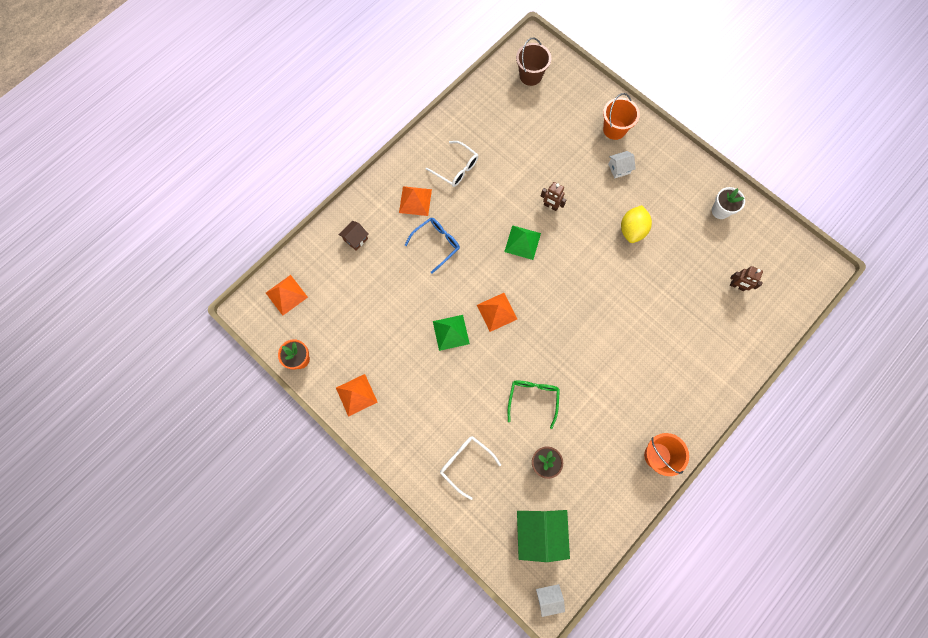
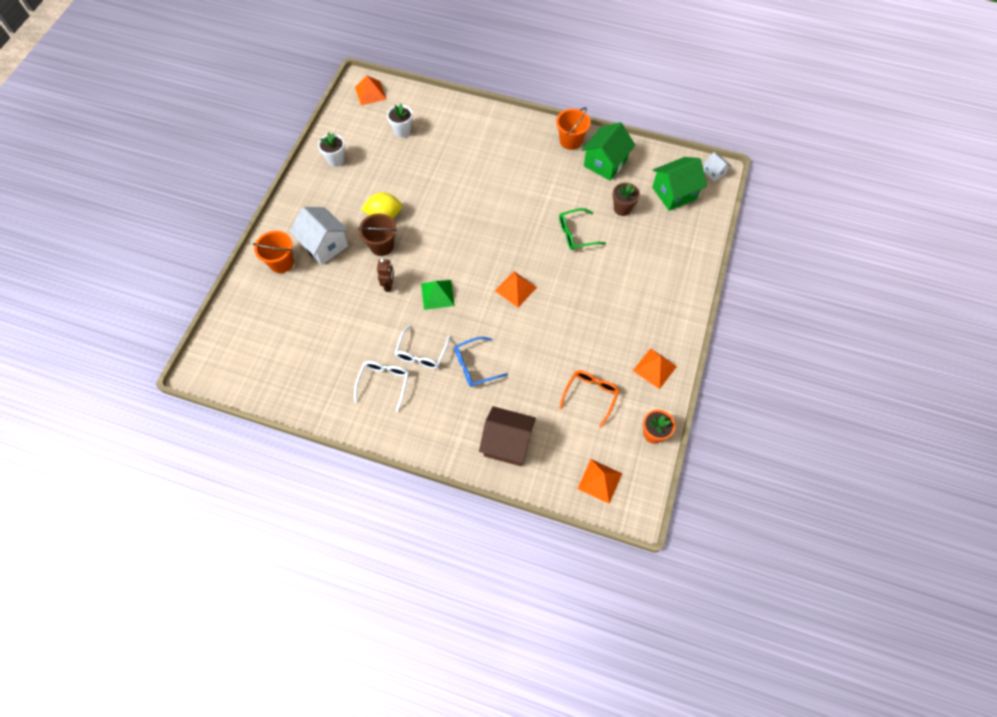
camera: 115 degrees left, 10 degrees down
brown house [339,221,368,251] -> brown house [479,406,536,466], size x1.95
orange pyramid [399,186,432,216] -> orange pyramid moved to [355,76,386,106]
blue glasses [405,218,460,274] -> blue glasses turned 45 degrees counterclockwise [454,337,508,387]
green pyramid [433,315,470,351] -> none
white glasses [440,436,501,500] -> white glasses moved to [395,325,451,369]
brown bucket [516,38,551,86] -> brown bucket moved to [358,214,397,256]
white house [608,151,636,178] -> white house [290,207,348,265], size x1.95
brown robot [730,266,763,291] -> white flower pot [387,103,413,137]
none -> orange glasses [560,370,619,427]
none -> green house [582,122,635,181]

